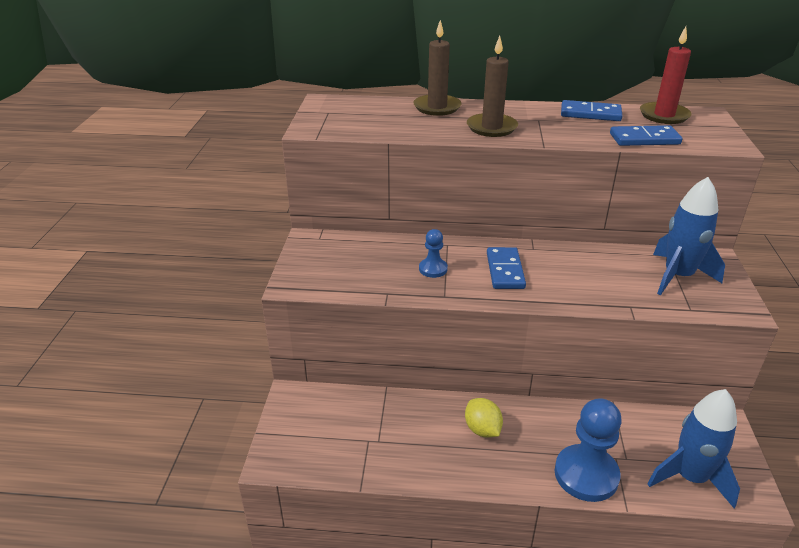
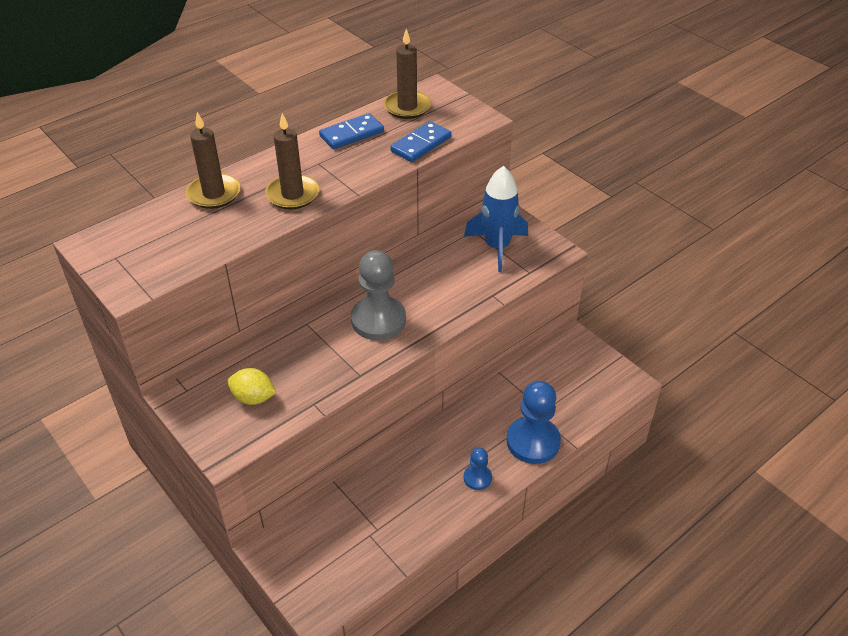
camera: 45 degrees left, 10 degrees up
blue pawn [419,229,448,278] -> blue pawn moved to [464,448,492,490]
yellow lemon [465,398,503,438] -> yellow lemon moved to [227,368,276,405]
blue domino [487,247,526,289] -> grey pawn [351,250,406,340]
red candle [640,27,692,124] -> brown candle [383,29,431,119]
blue rocket [648,389,740,508] -> none

